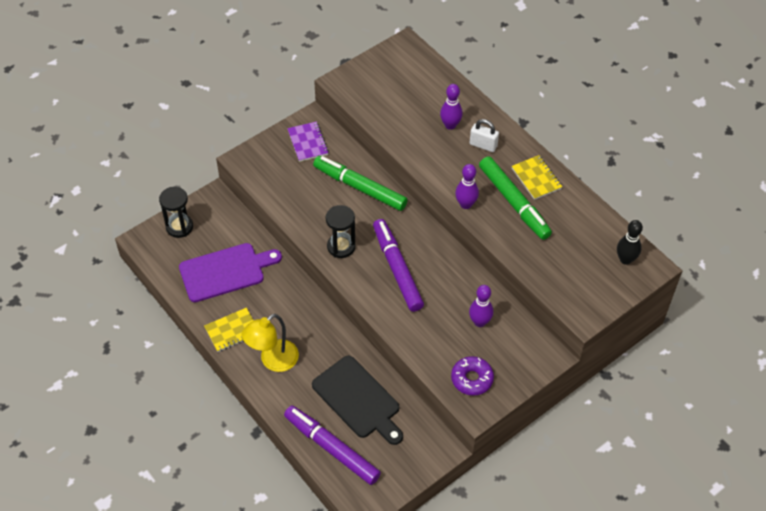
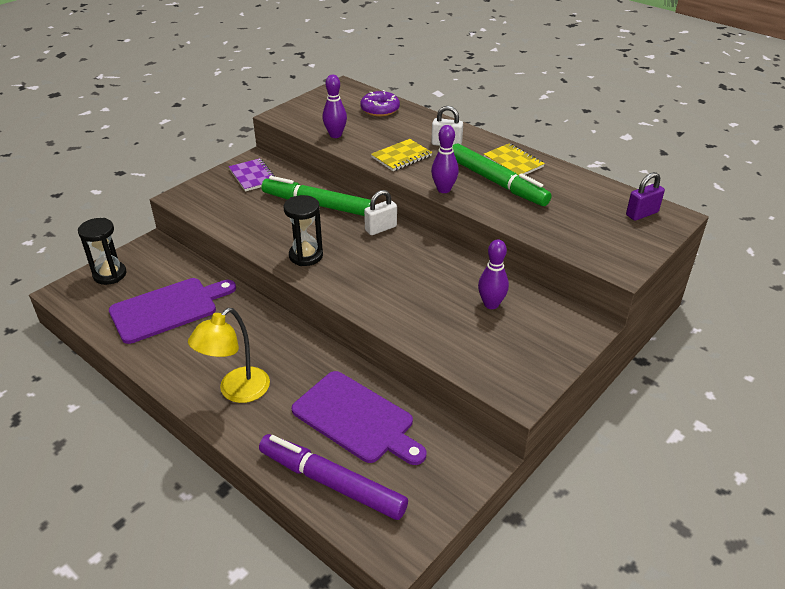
camera: 10 degrees left, 15 degrees down
yellow notebook [204,308,254,352] -> yellow notebook moved to [371,139,432,171]
black cutting board [312,356,403,445] -> purple cutting board [292,371,427,465]
purple marker [373,219,424,312] -> none
purple bowling pin [440,84,463,130] -> purple bowling pin moved to [322,75,347,138]
purple donut [451,356,494,396] -> purple donut moved to [361,90,400,116]
black bowling pin [617,220,643,265] -> purple padlock [626,172,665,221]
none -> white padlock [364,190,397,235]

